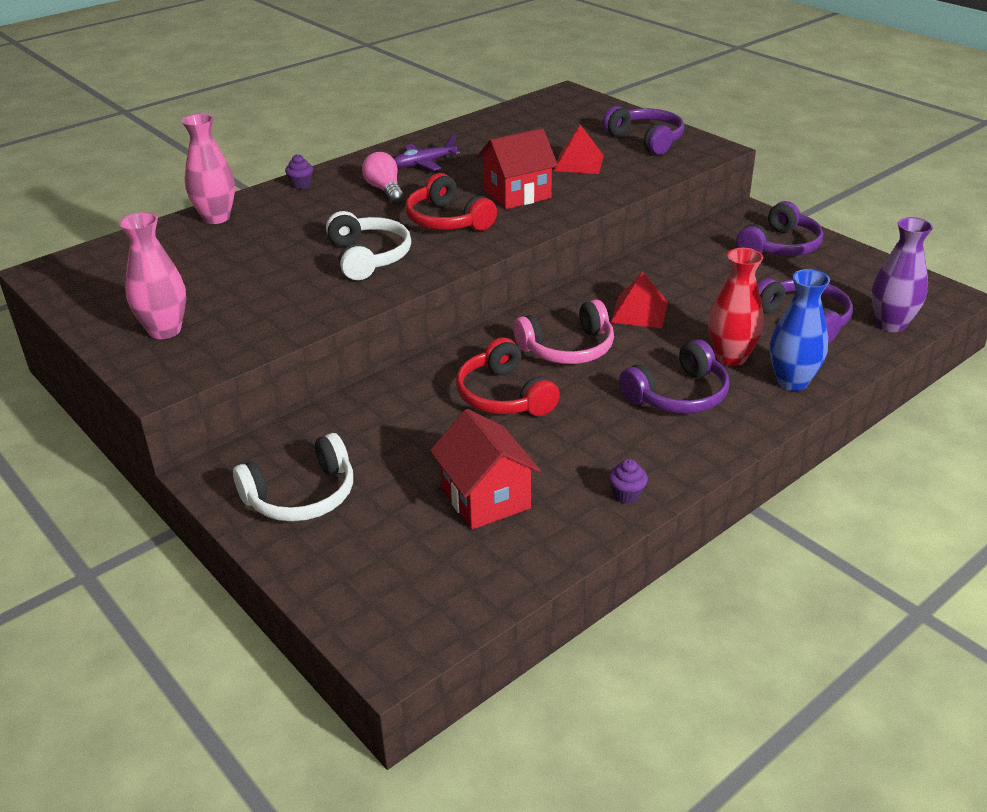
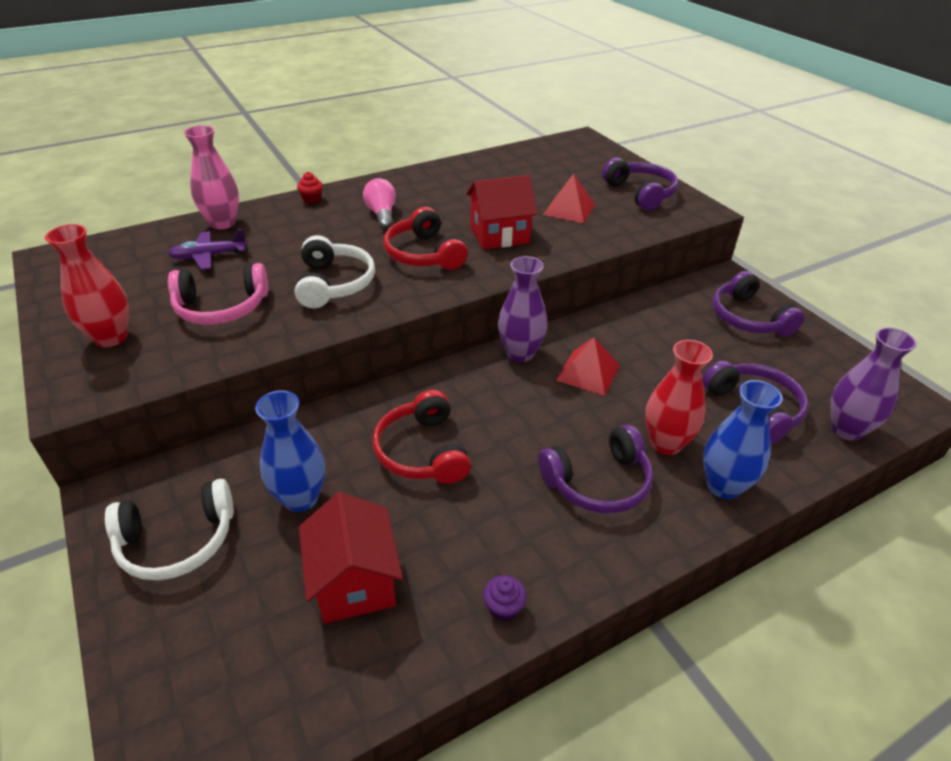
camera: 10 degrees right, 5 degrees up
pink vase [119,212,186,339] -> red vase [45,224,129,347]
purple cupcake [285,154,313,189] -> red cupcake [297,172,323,204]
purple plane [394,134,460,171] -> purple plane moved to [168,229,247,270]
pink headphones [513,299,614,364] -> pink headphones moved to [168,263,268,325]
purple headphones [736,201,823,256] -> purple headphones turned 105 degrees clockwise [713,271,805,336]
none -> blue vase [255,390,325,512]
none -> purple vase [498,256,548,362]

